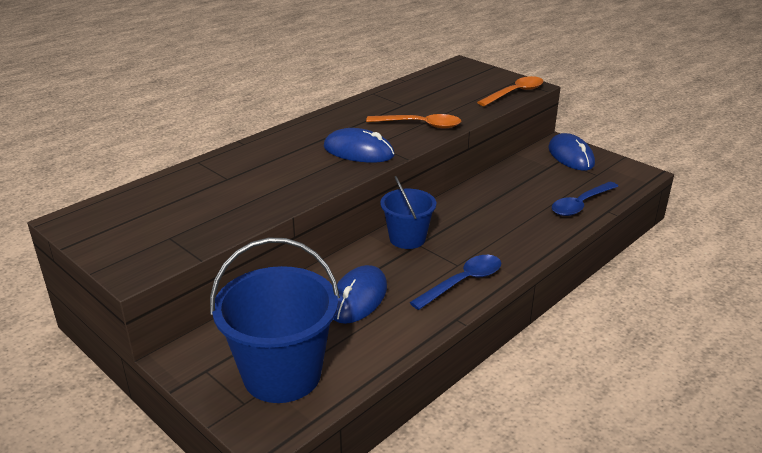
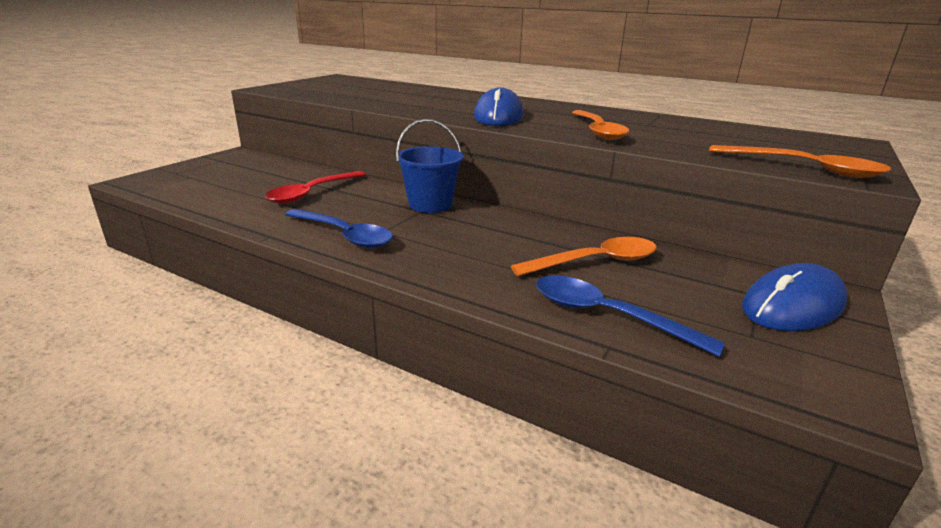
camera: 75 degrees right, 5 degrees down
blue bucket [210,237,340,403] -> none
blue mouse [333,265,387,324] -> red spoon [265,171,366,204]
none -> orange spoon [511,237,657,276]

